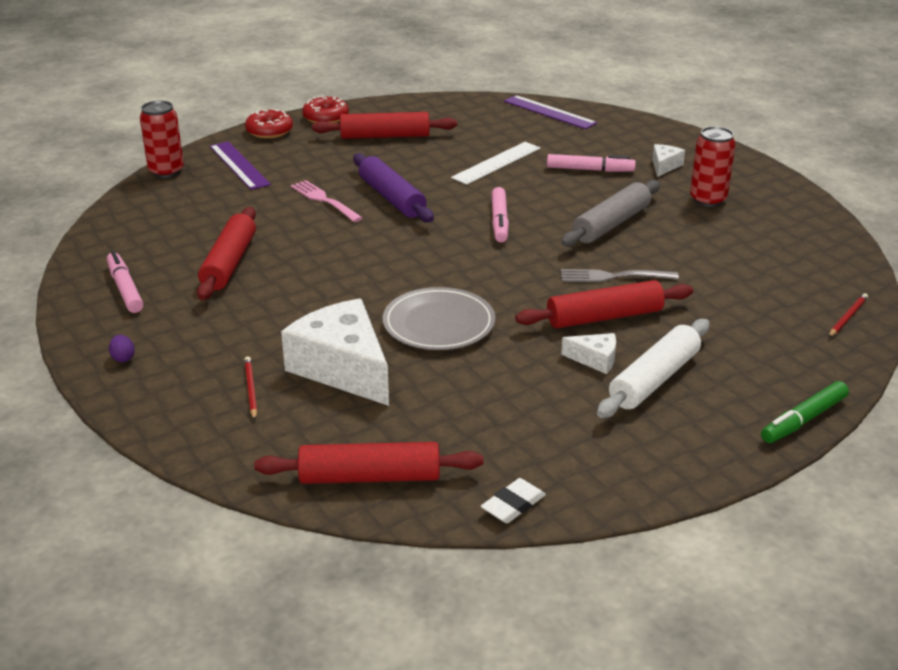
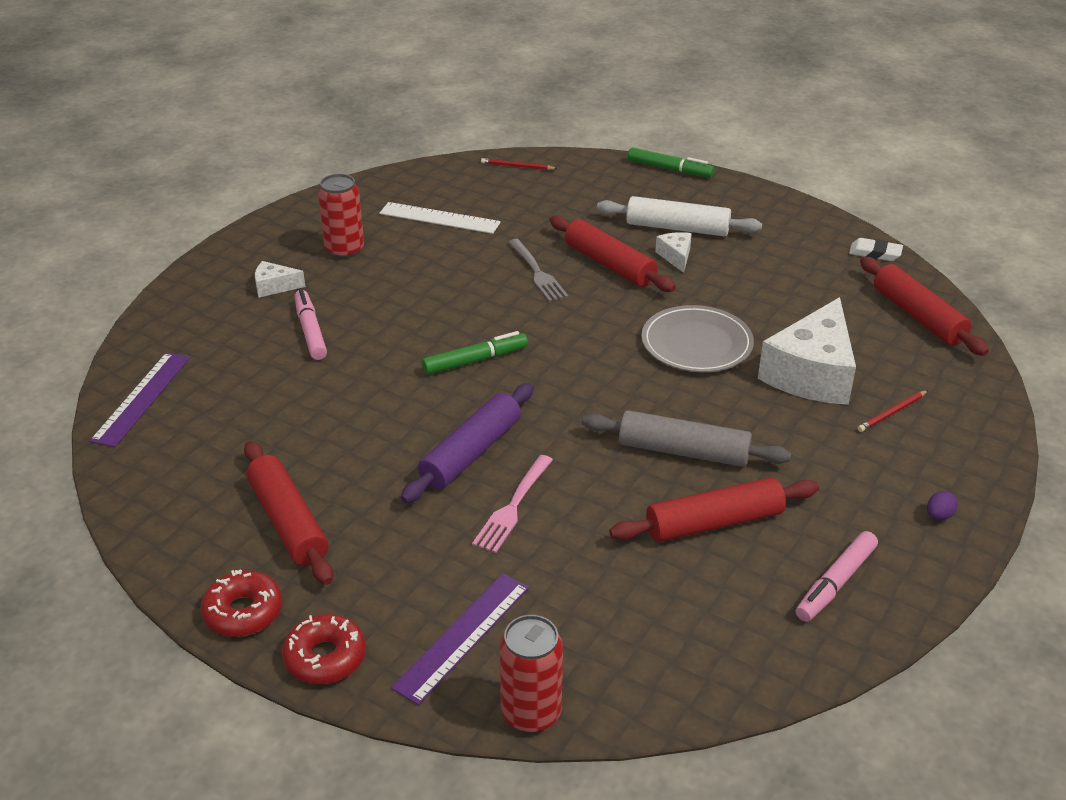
camera: 115 degrees left, 5 degrees up
white ruler [451,142,541,185] -> white ruler moved to [379,202,501,234]
pink marker [491,187,509,242] -> green marker [422,331,528,375]
grey rolling pin [561,180,660,247] -> grey rolling pin moved to [582,410,791,467]

